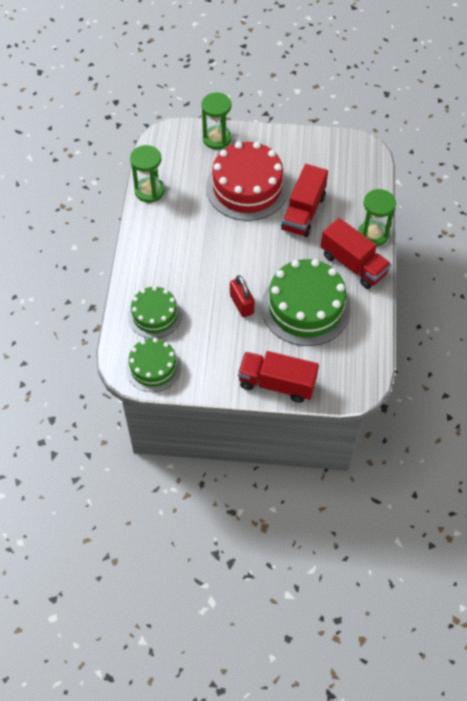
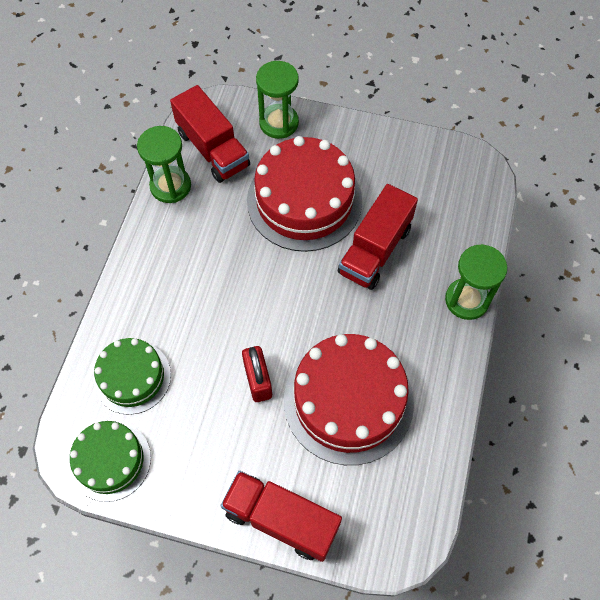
camera: 10 degrees right, 5 degrees up
green cake [261,259,351,346] -> red cake [284,334,414,465]
red truck [321,218,391,289] -> red truck moved to [170,85,250,183]

